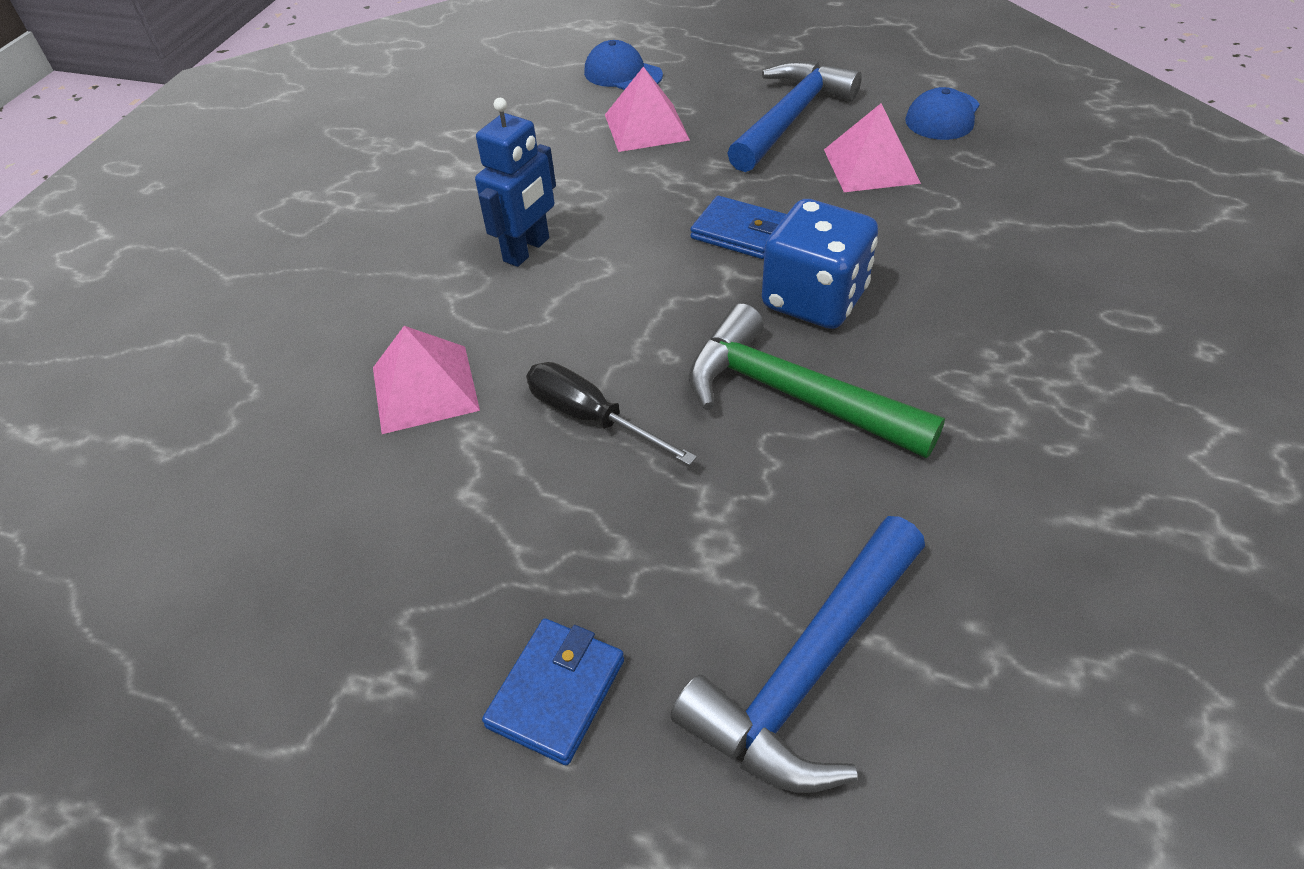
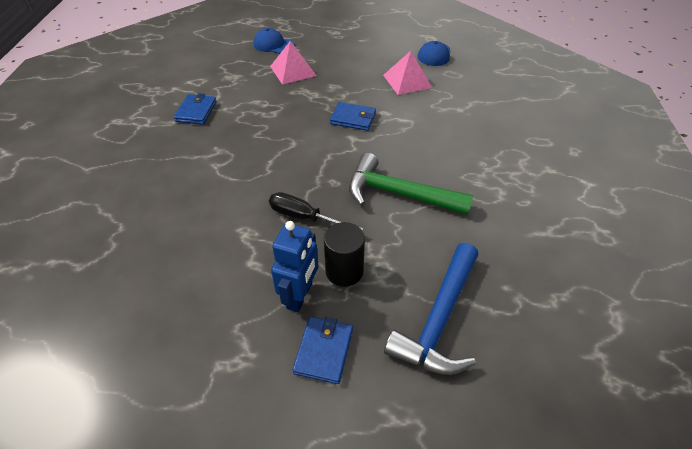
camera: 15 degrees left, 0 degrees up
pink pyramid [373,326,480,434] -> none
blue robot [475,98,556,267] -> blue robot moved to [271,221,318,312]
blue hammer [727,61,862,172] -> none
blue dice [762,199,878,329] -> none
none -> blue wallet [174,93,217,125]
none -> black cylinder [324,222,365,287]

